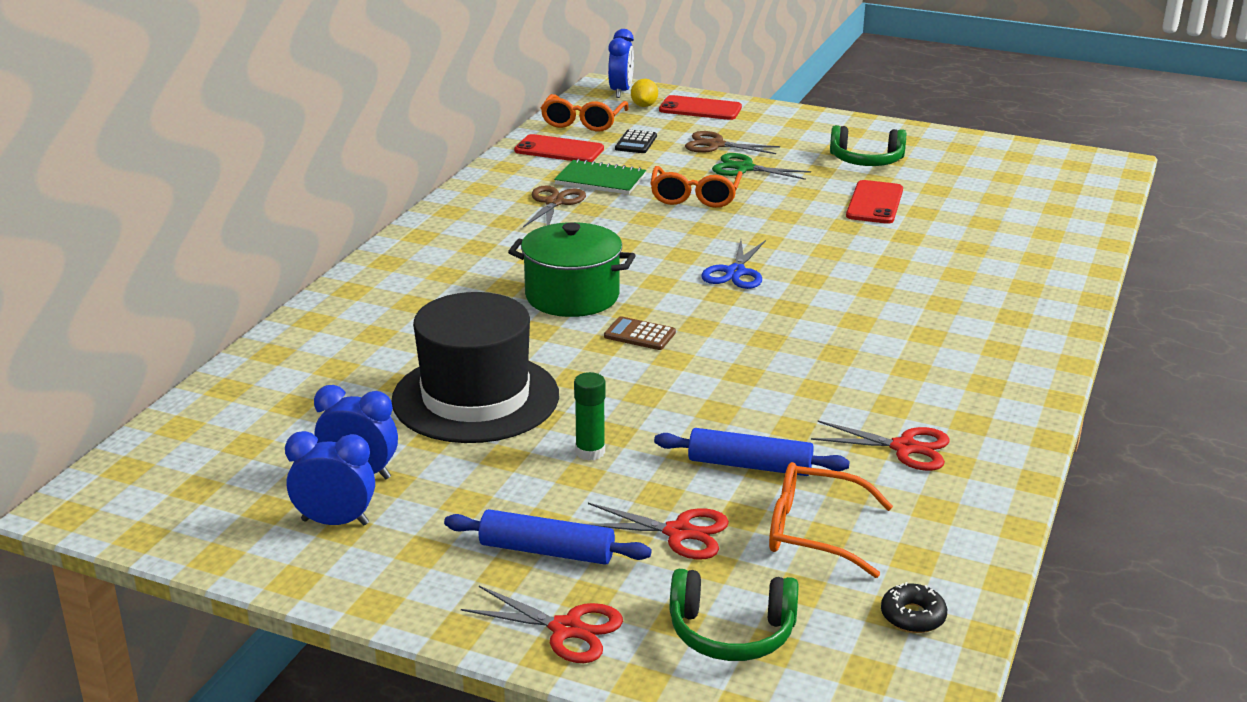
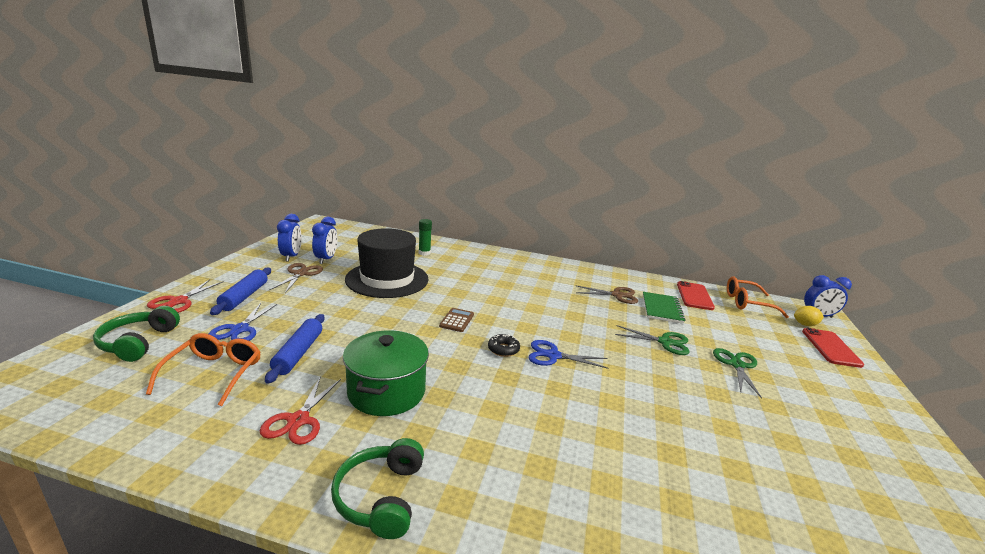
camera: 80 degrees right, 5 degrees down
green pot [508,222,636,317] -> green pot moved to [343,330,429,416]
green glue stick [574,372,606,461] -> green glue stick moved to [419,219,432,256]
red scissors [587,503,729,559] -> blue scissors [209,303,277,341]
black calculator [615,129,657,153] -> none
orange glasses [650,166,743,208] -> green scissors [615,325,690,355]
brown scissors [685,131,780,154] -> brown scissors moved to [270,263,323,293]
green headphones [830,125,906,166] -> green headphones moved to [331,438,424,539]
red phone [846,180,903,224] -> none
black donut [881,582,947,633] -> black donut moved to [488,334,520,357]

